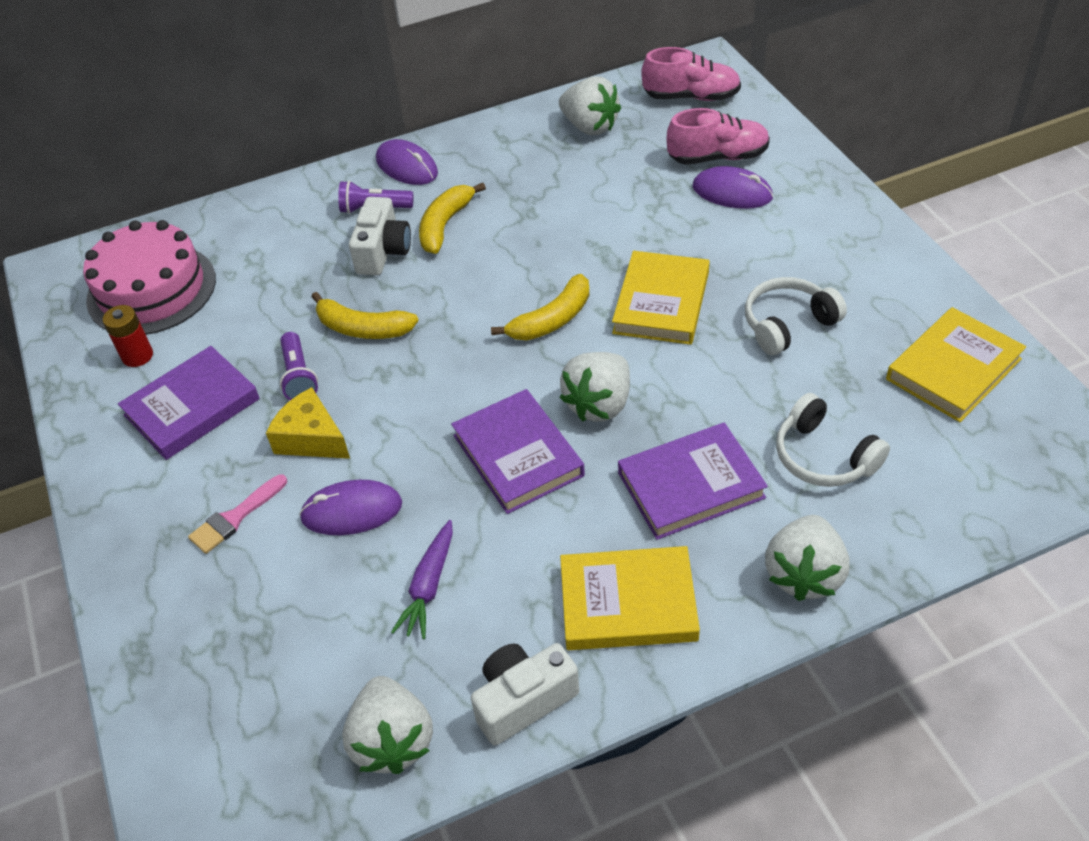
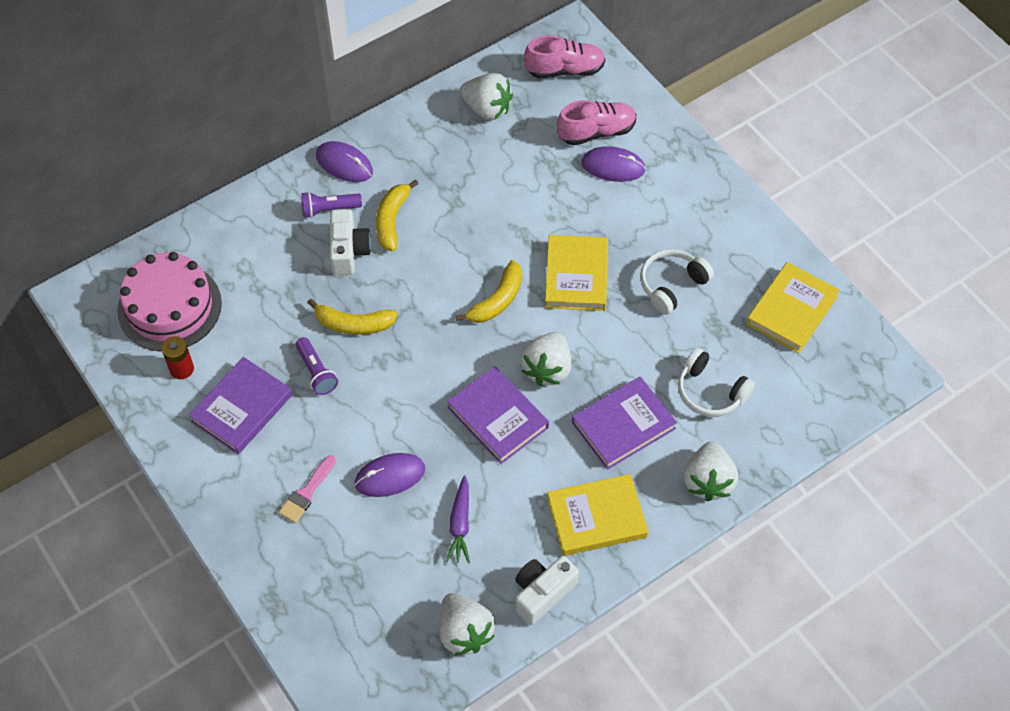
camera: 15 degrees left, 10 degrees up
yellow cheese [266,387,350,459] -> none

